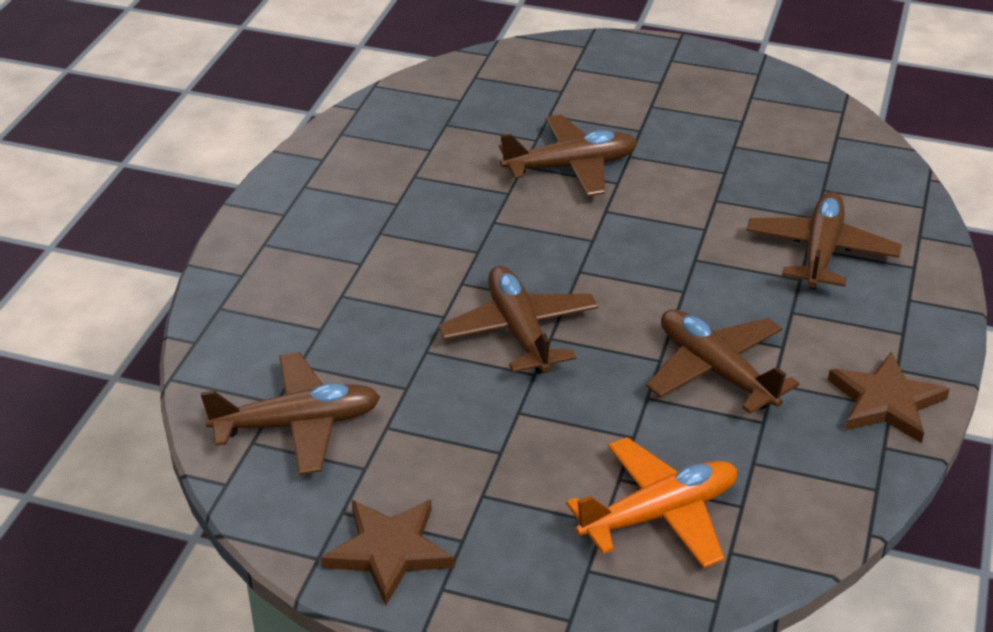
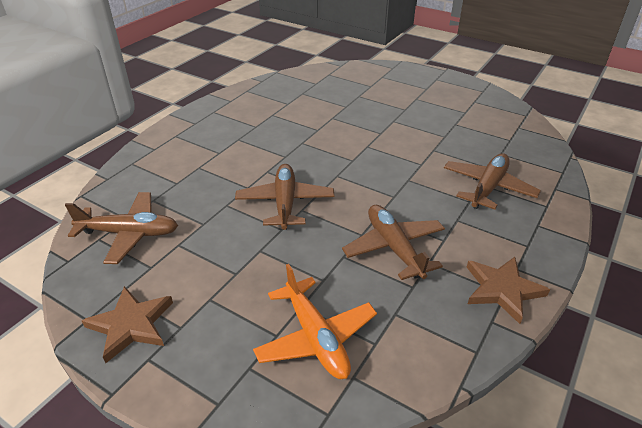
camera: 15 degrees right, 0 degrees up
brown plane [499,114,638,197] -> none
orange plane [566,437,737,568] -> orange plane turned 75 degrees clockwise [253,264,377,379]

